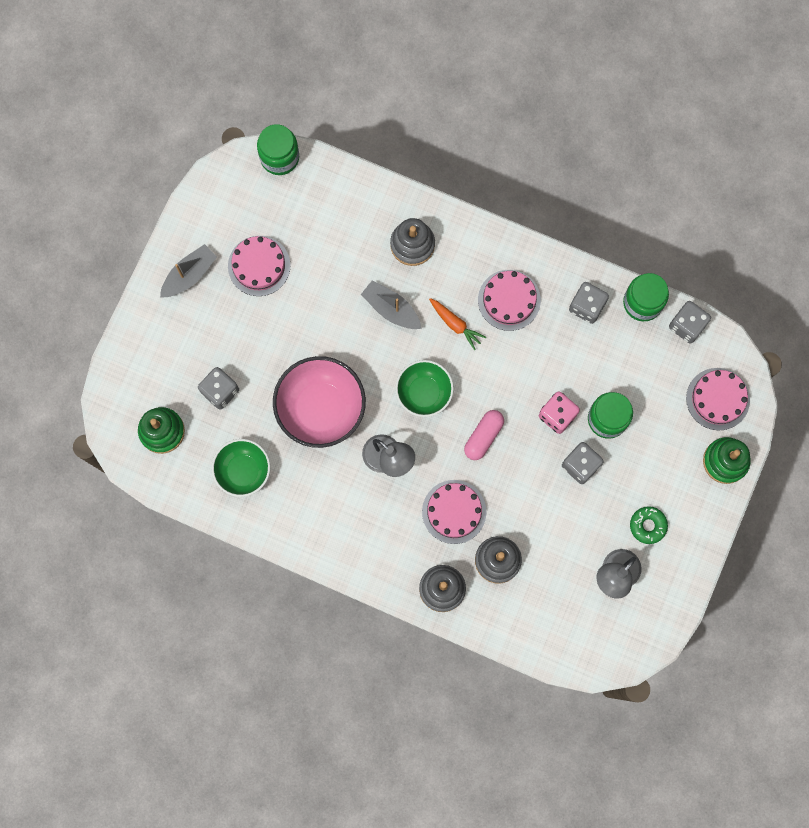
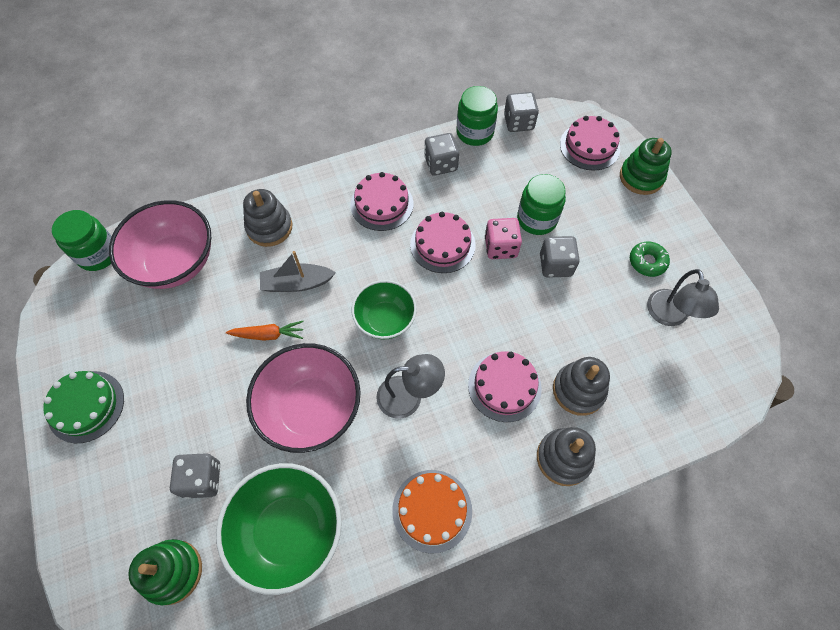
camera: 45 degrees left, 15 degrees down
grey boat [160,244,217,298] -> green cake [43,371,124,443]
green bowl [212,439,270,497] -> green bowl [216,463,342,595], size x1.58
pink cake [228,236,291,296] -> pink cake moved to [410,212,476,273]
orange carrot [429,298,486,350] -> orange carrot moved to [226,321,304,341]
pink capsule [464,410,504,460] -> none
none -> pink bowl [109,200,211,289]
none -> orange cake [392,470,472,553]

